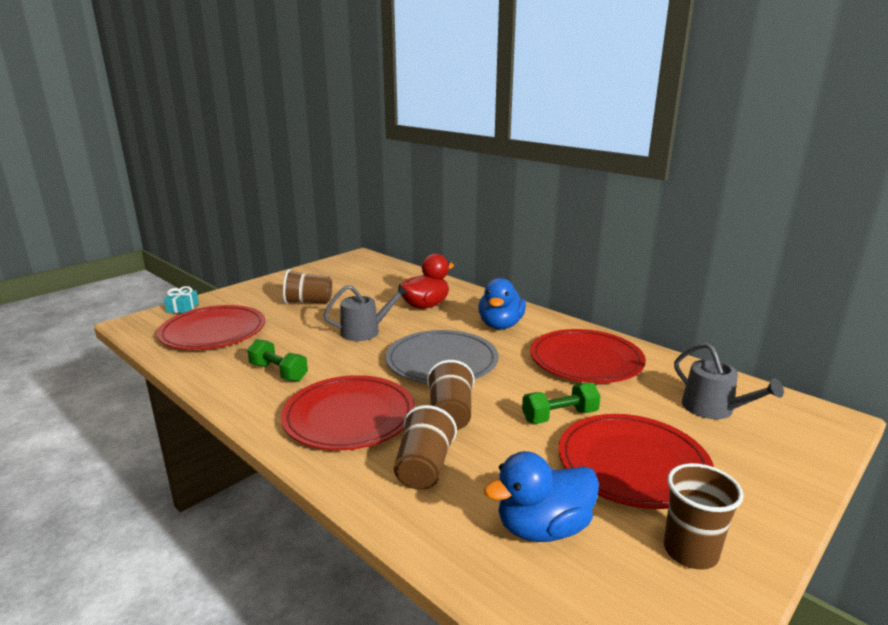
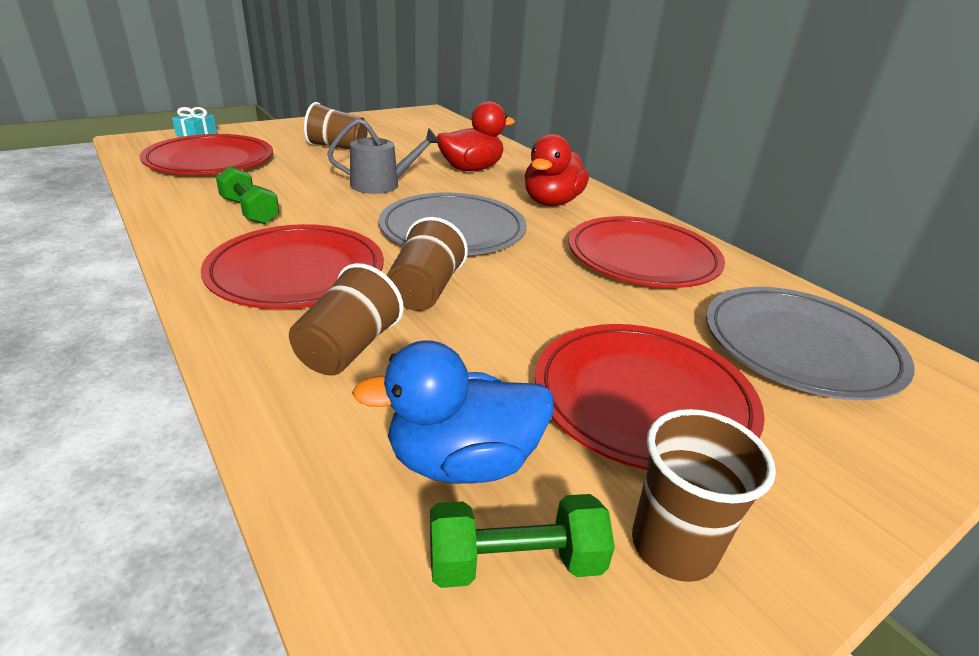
camera: 10 degrees right, 10 degrees up
blue duck [478,278,526,330] -> red duck [525,134,589,206]
green dumbbell [522,382,600,424] -> green dumbbell moved to [430,494,615,588]
grey watering can [674,343,784,419] -> grey plate [706,287,915,400]

